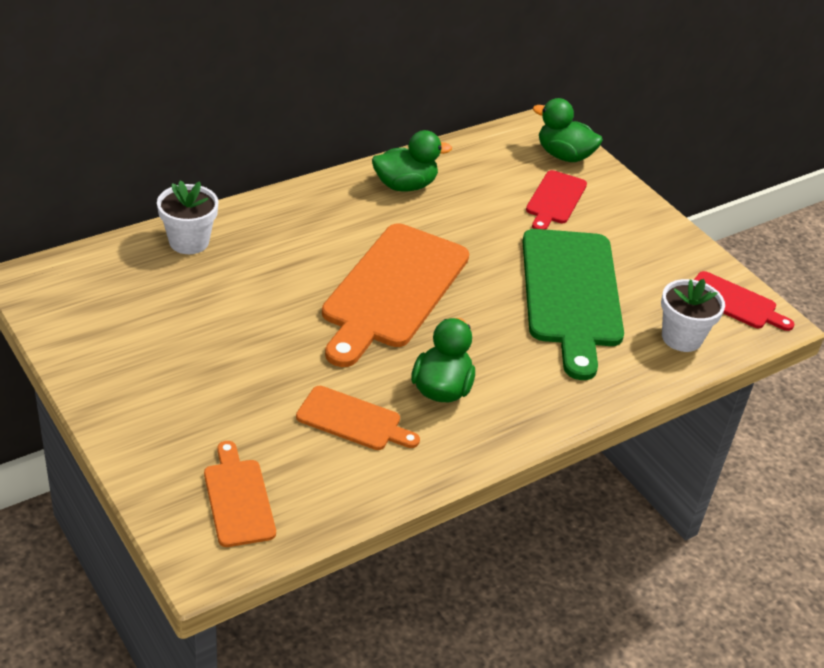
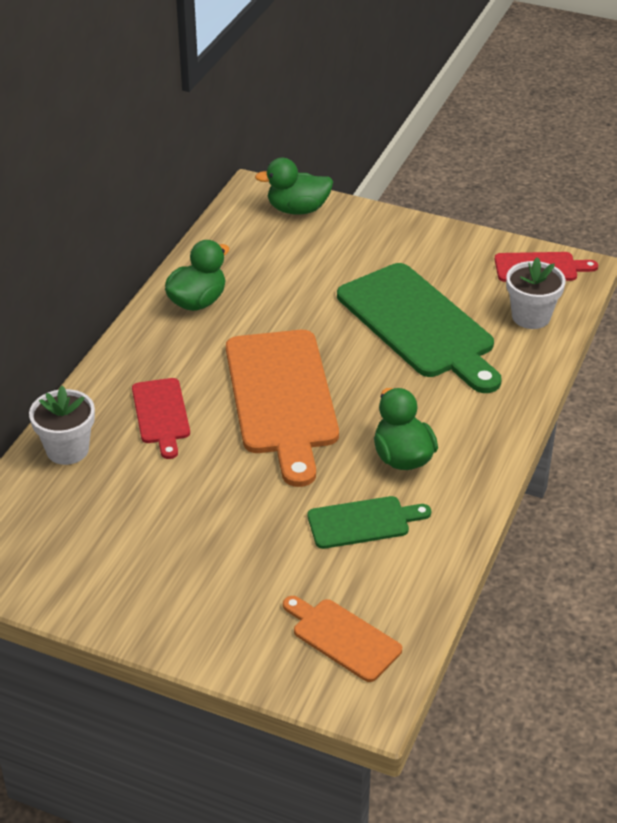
camera: 30 degrees left, 0 degrees up
orange cutting board [296,386,420,450] -> green cutting board [308,496,431,549]
red cutting board [526,170,587,230] -> red cutting board moved to [132,378,190,459]

